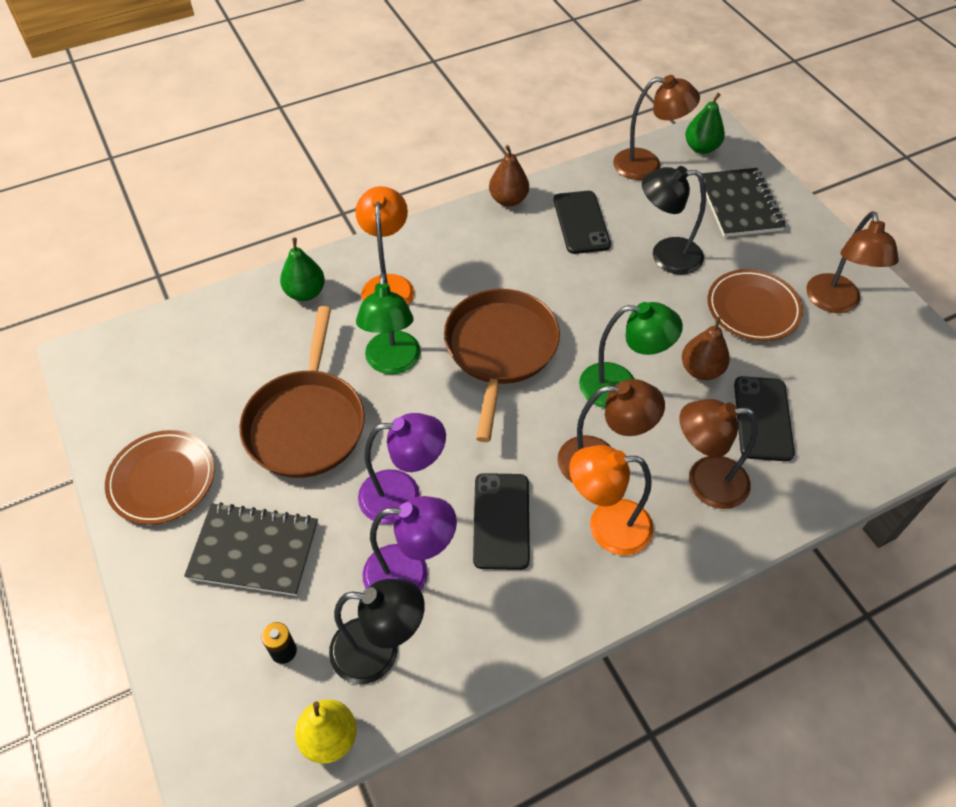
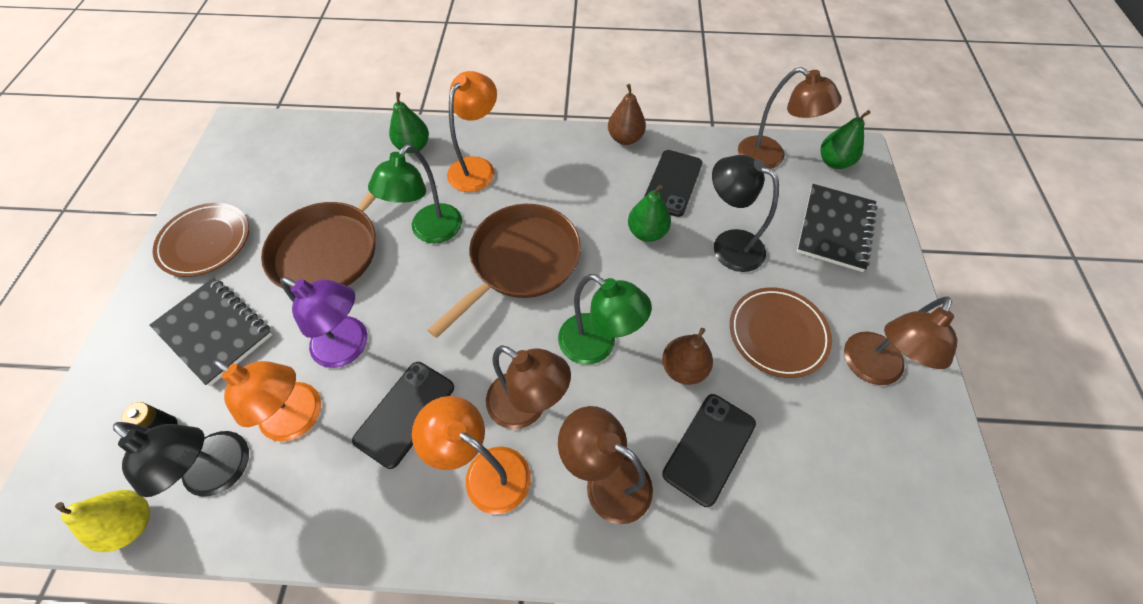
camera: 30 degrees right, 5 degrees up
purple lamp [362,496,457,591] -> orange lamp [213,359,321,442]
none -> green pear [628,185,671,242]

